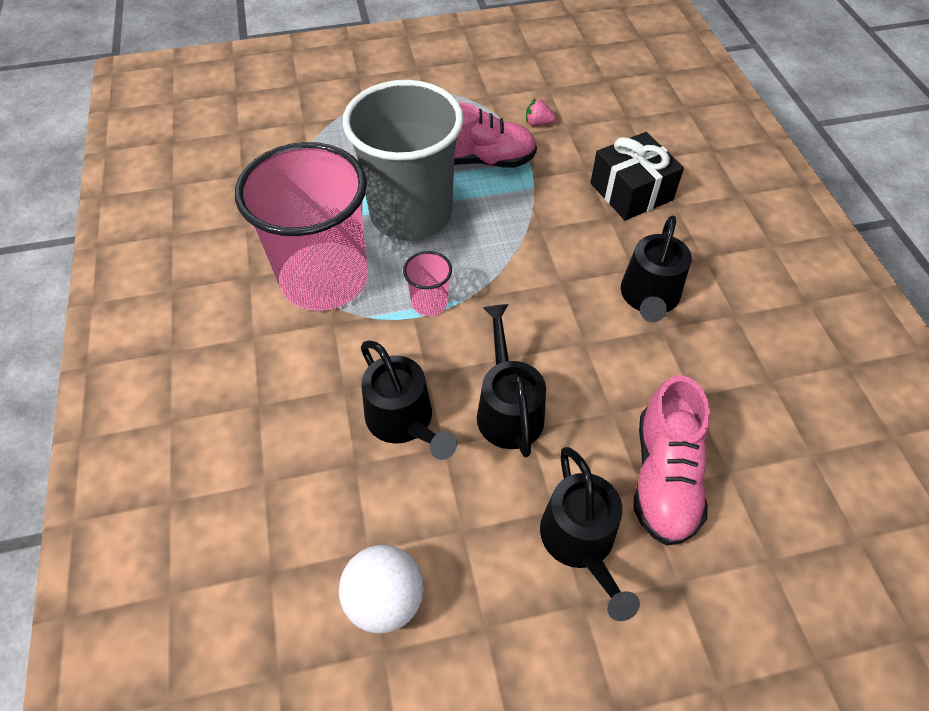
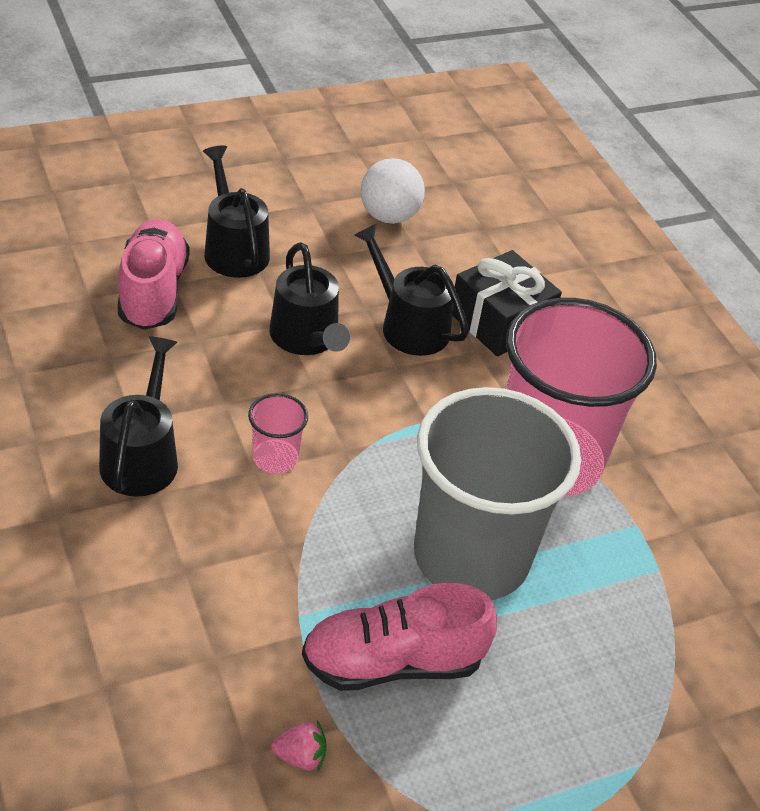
camera: 165 degrees right, 10 degrees down
pink cup [403,251,452,316] -> pink cup moved to [248,393,308,474]
black gift [590,132,684,220] -> black gift moved to [452,250,562,356]

